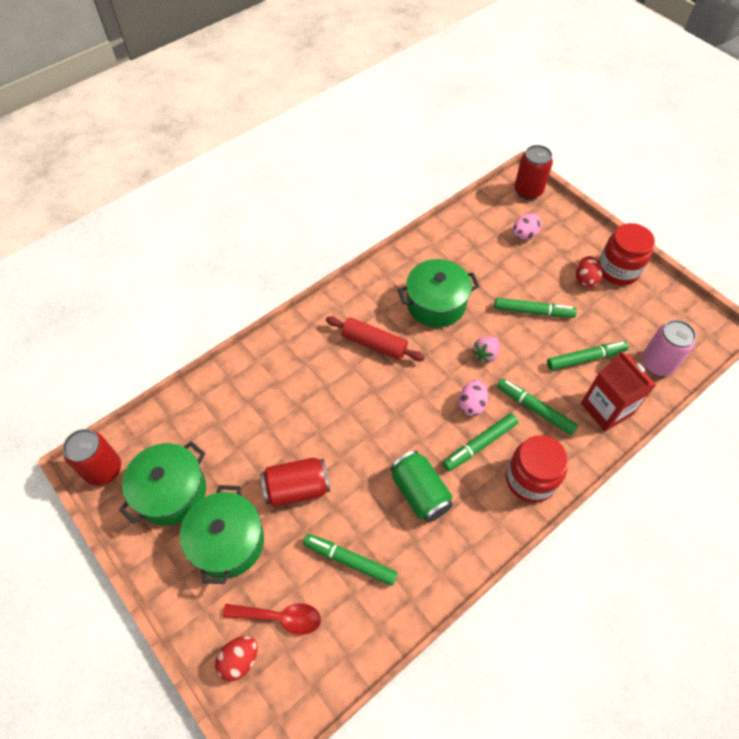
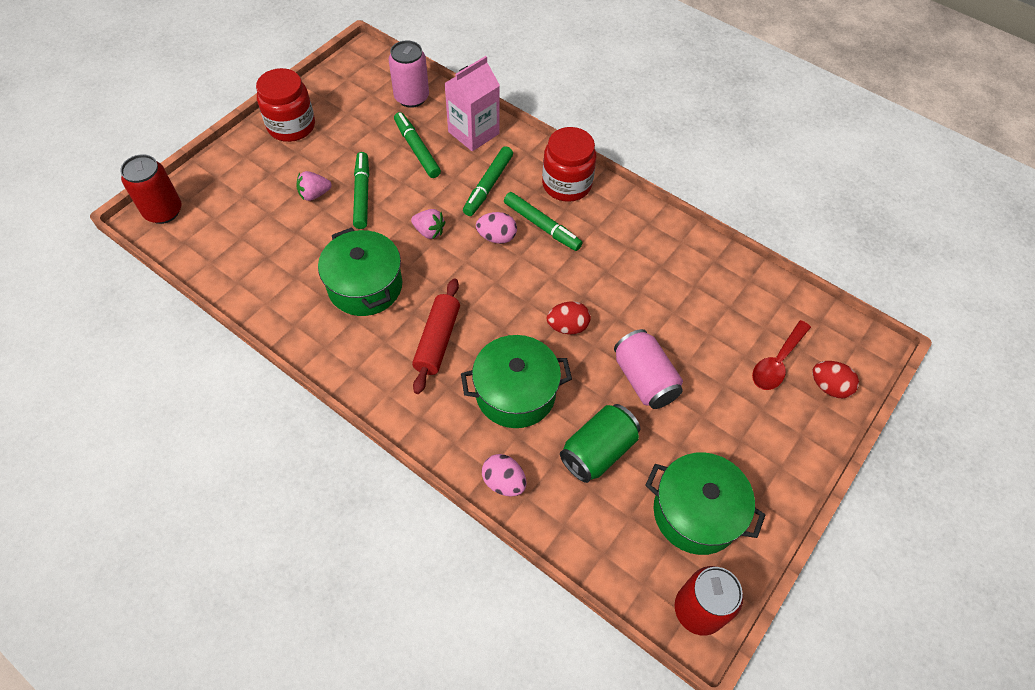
camera: 105 degrees left, 0 degrees up
green pot [180,485,264,584] -> green pot moved to [461,335,572,428]
red spoon [223,603,321,635] -> red spoon turned 135 degrees counterclockwise [752,320,811,390]
red can [260,458,330,507] -> pink can [614,329,683,409]
green marker [303,534,397,586] -> none
green can [390,450,453,523] -> green can moved to [560,404,640,483]
pink egg [512,214,542,239] -> pink egg moved to [482,454,527,496]
red egg [576,256,603,288] -> red egg moved to [547,301,591,335]
red carton [581,351,656,432] -> pink carton [444,56,500,151]
none -> pink strawberry [296,171,332,201]

